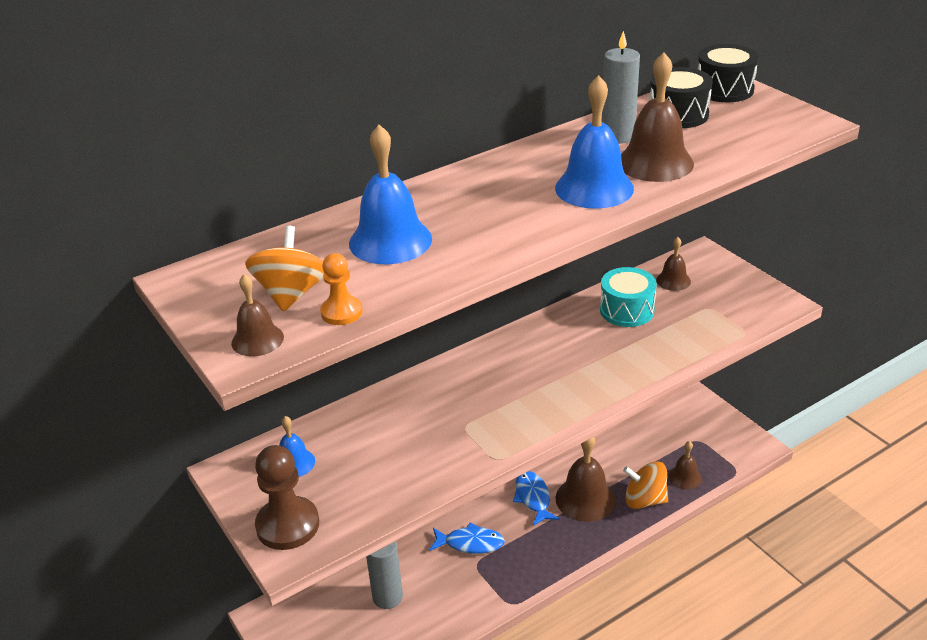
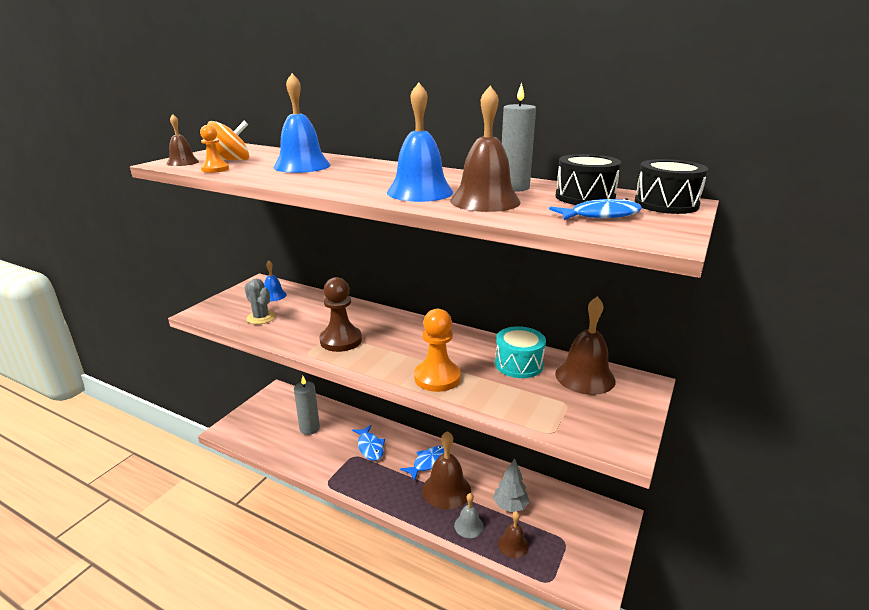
camera: 60 degrees right, 10 degrees down
brown pawn [255,445,319,550] -> brown pawn moved to [319,277,362,352]
orange spinning top [623,462,668,509] -> grey bell [454,493,484,538]
brown bell [656,237,691,291] -> brown bell [555,296,616,395], size x1.80
none -> grey cactus [244,279,276,324]
none -> orange pawn [414,309,461,392]
none -> grey tree [493,458,529,512]
none -> blue fish [549,198,642,220]

